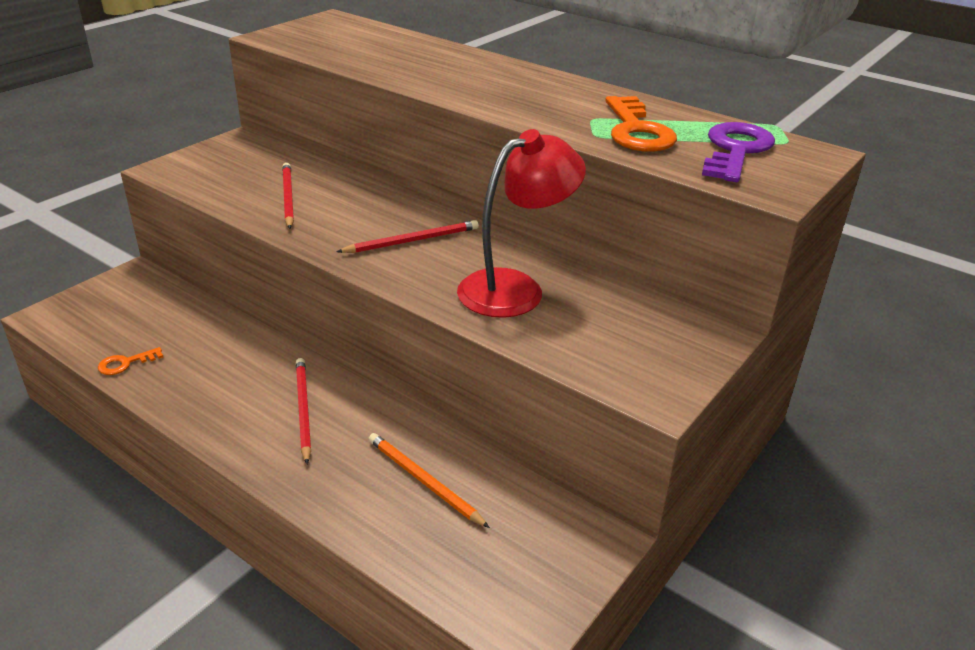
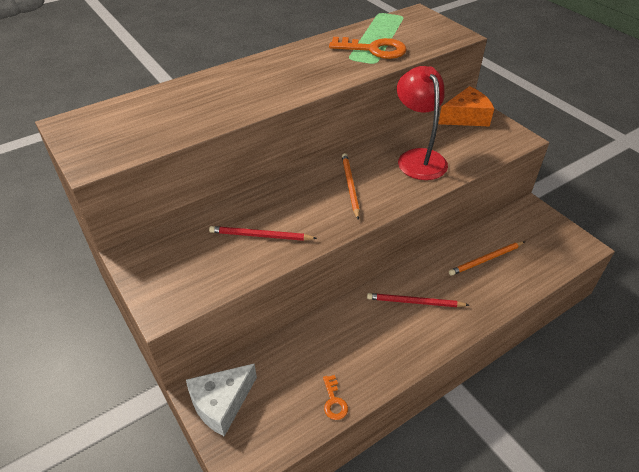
camera: 70 degrees left, 10 degrees up
red pencil [336,220,479,253] -> orange pencil [342,153,360,220]
purple key [702,122,775,182] -> none
none -> white cheese [186,363,257,437]
none -> orange cheese [438,86,494,127]

